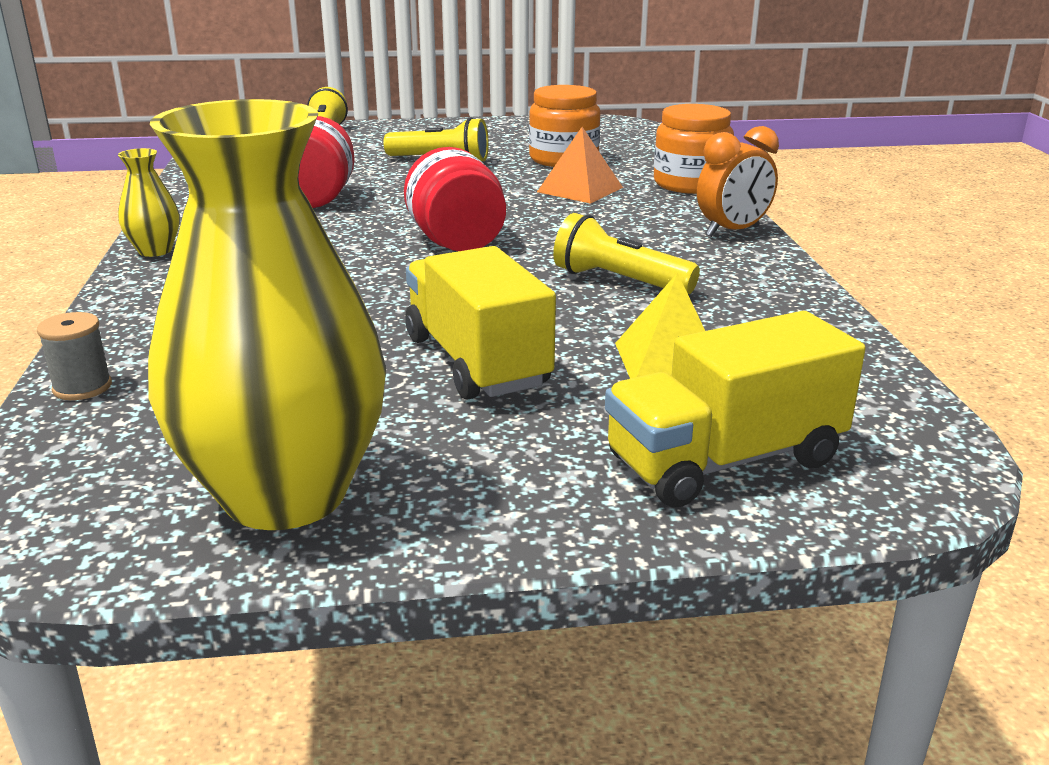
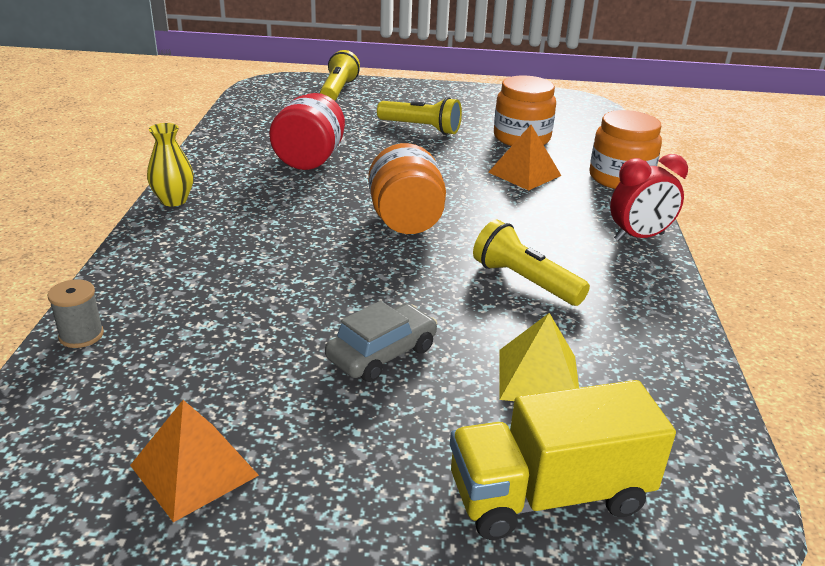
camera: 10 degrees right, 5 degrees up
yellow vase [148,99,386,530] -> orange pyramid [130,400,259,522]
red jar [404,147,506,251] -> orange jar [368,143,446,234]
yellow truck [405,246,556,400] -> grey car [325,301,437,382]
orange clock [697,126,779,237] -> red clock [610,154,688,241]

